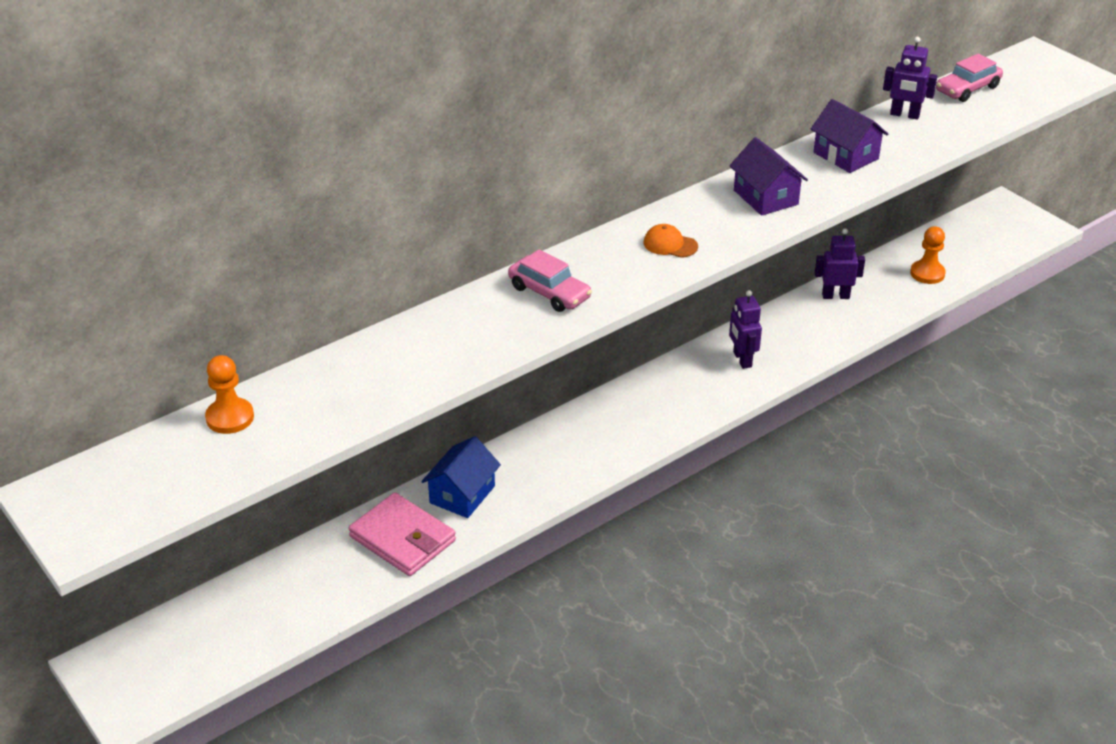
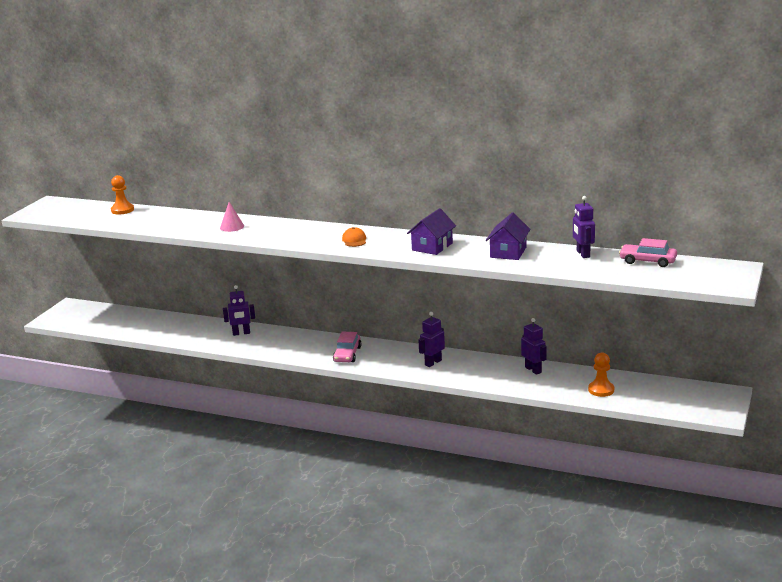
camera: 60 degrees right, 15 degrees down
pink wallet [348,492,456,576] -> none
blue house [421,436,501,518] -> purple robot [223,285,255,336]
pink car [508,249,592,312] -> pink car moved to [333,332,362,362]
none -> pink cone [220,202,244,232]

